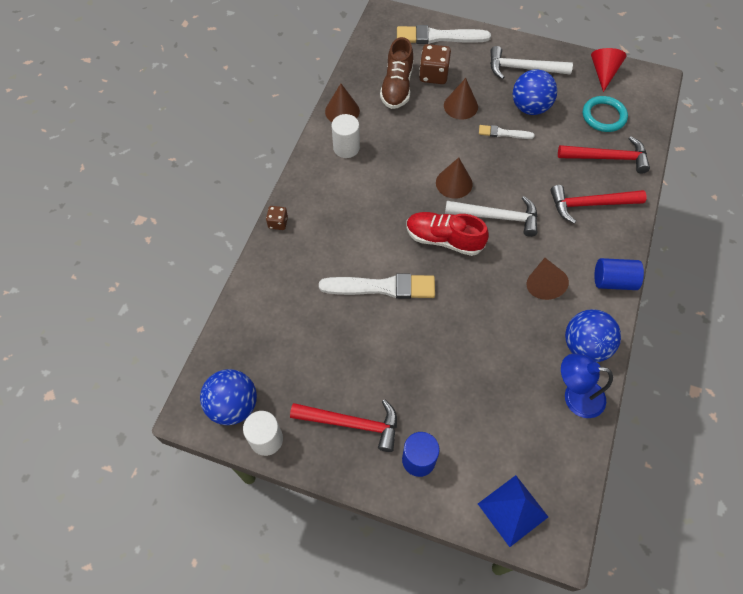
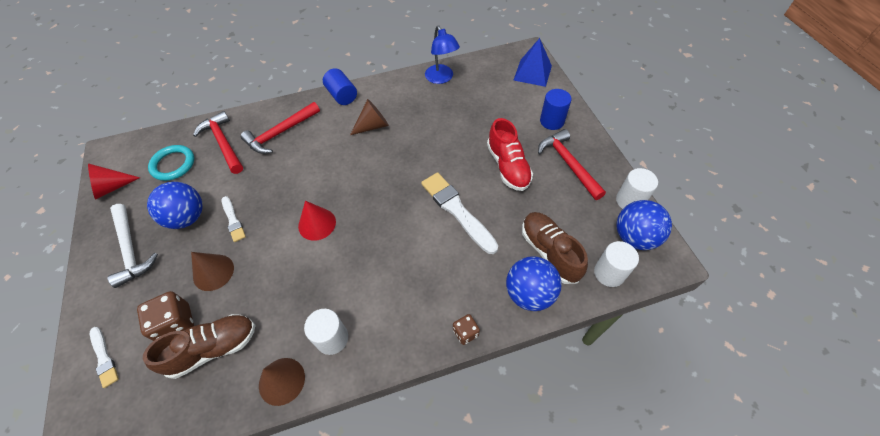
camera: 125 degrees left, 5 degrees down
white brush [397,25,491,44] -> white brush [90,327,119,388], size x0.54
red shoe [406,212,489,256] -> red shoe moved to [487,118,533,191]
brown cone [436,157,473,199] -> red cone [298,201,336,241]
white hammer [445,196,538,237] -> none
red hammer [550,185,647,224] -> red hammer turned 90 degrees clockwise [241,102,320,154]
blue ball [565,309,621,362] -> blue ball moved to [506,257,561,311]
none -> brown shoe [522,212,588,284]
none -> white cylinder [594,241,639,287]

